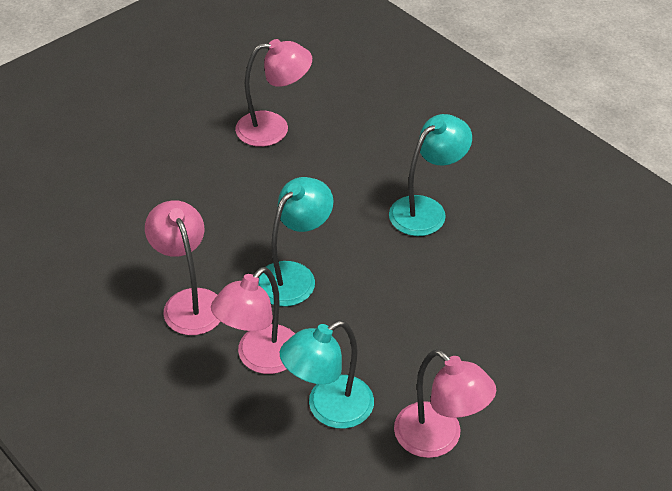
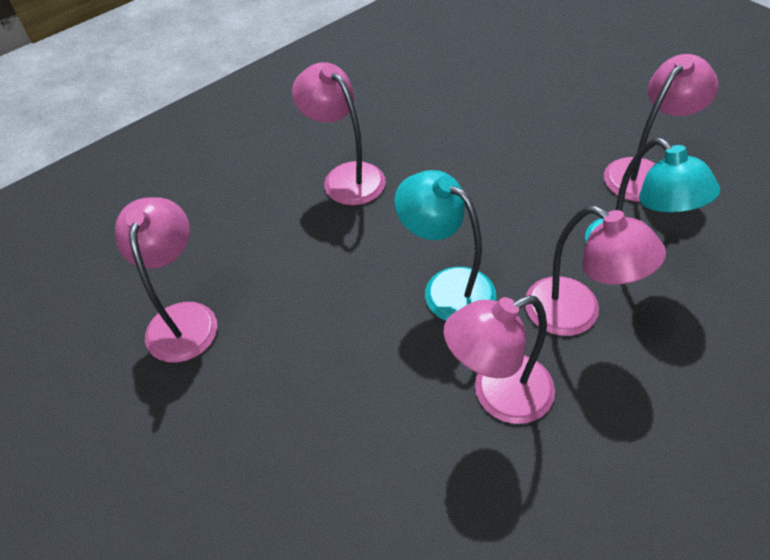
camera: 85 degrees left, 5 degrees up
turquoise lamp [389,114,472,236] -> pink lamp [292,62,386,205]

